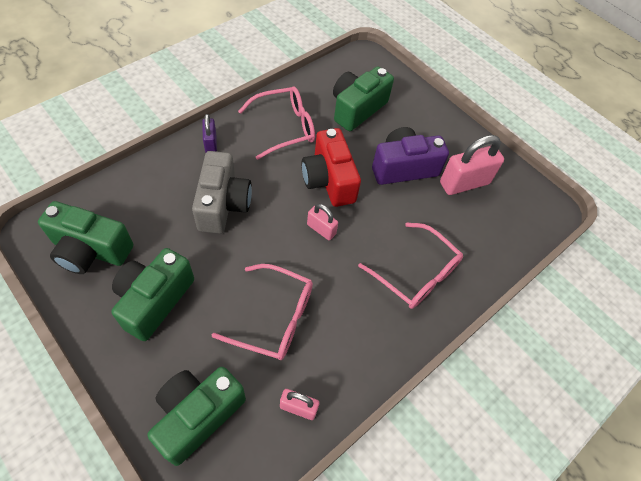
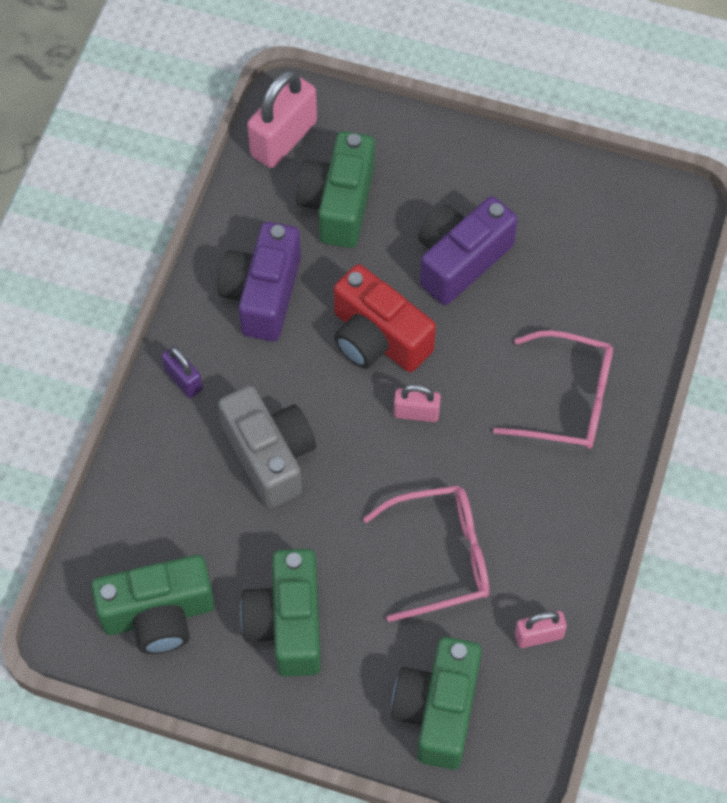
camera: 25 degrees left, 5 degrees up
pink glasses [238,86,315,160] -> purple camera [217,222,301,341]
pink padlock [440,135,504,195] -> pink padlock moved to [247,70,317,168]

